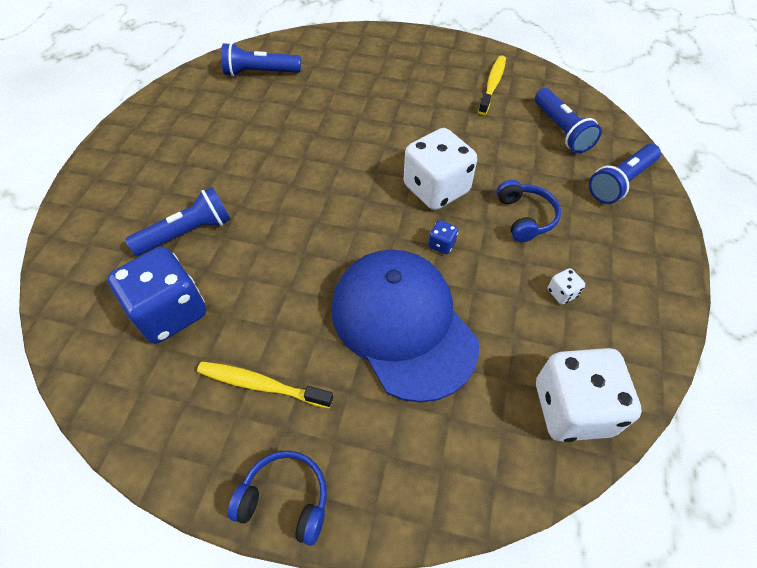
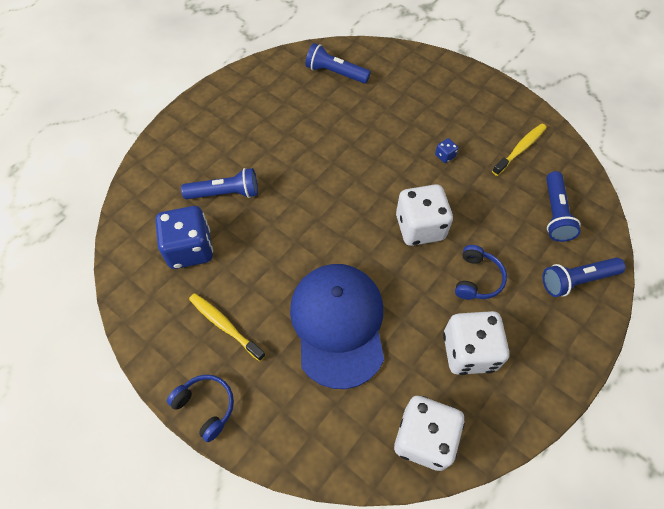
camera: 25 degrees right, 5 degrees up
blue dice [428,220,458,254] -> blue dice moved to [435,138,458,163]
white dice [548,268,585,305] -> white dice [443,311,510,375], size x2.47

